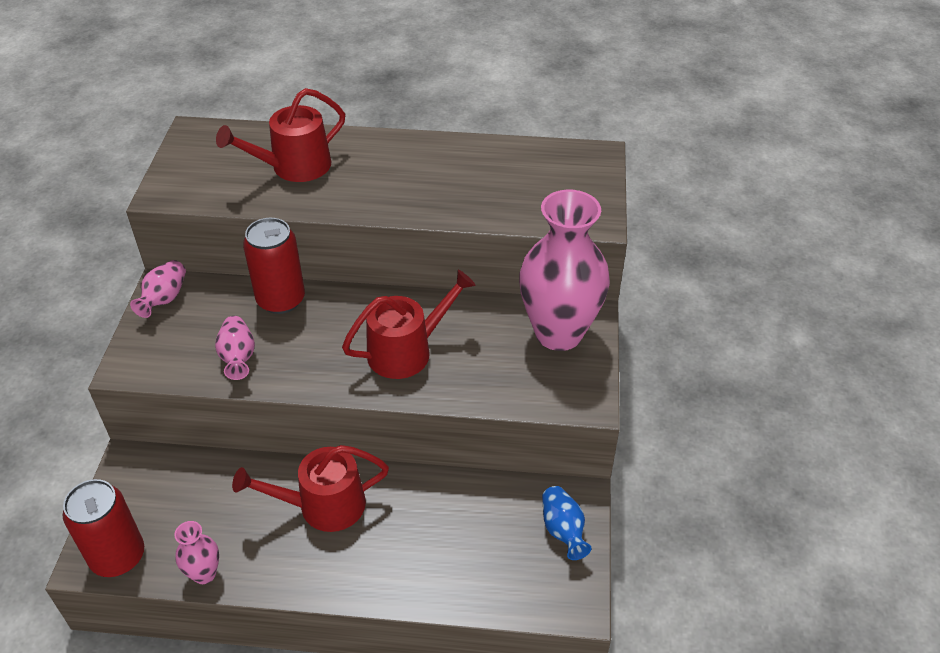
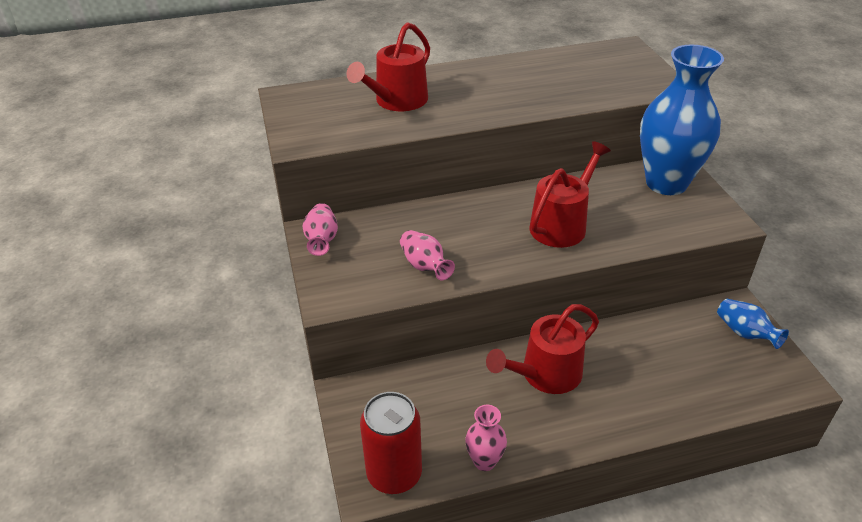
camera: 20 degrees left, 5 degrees down
red can [243,218,305,314] -> none
pink vase [519,190,610,351] -> blue vase [640,45,724,195]

